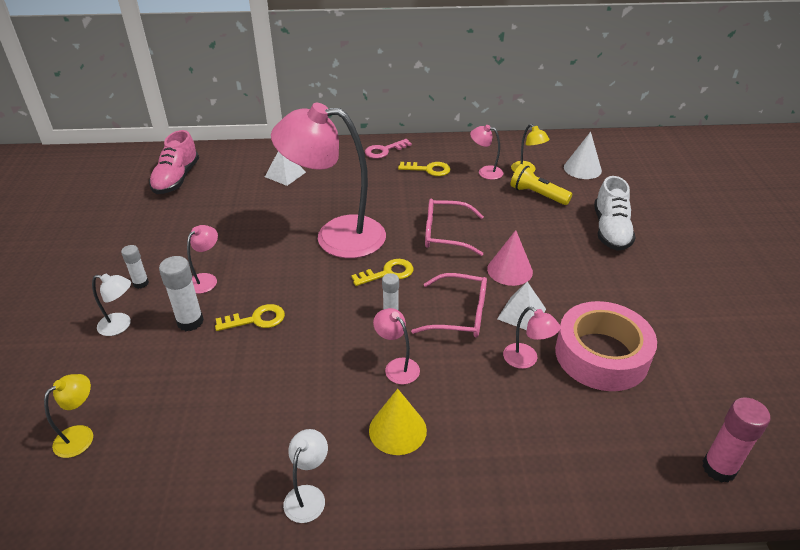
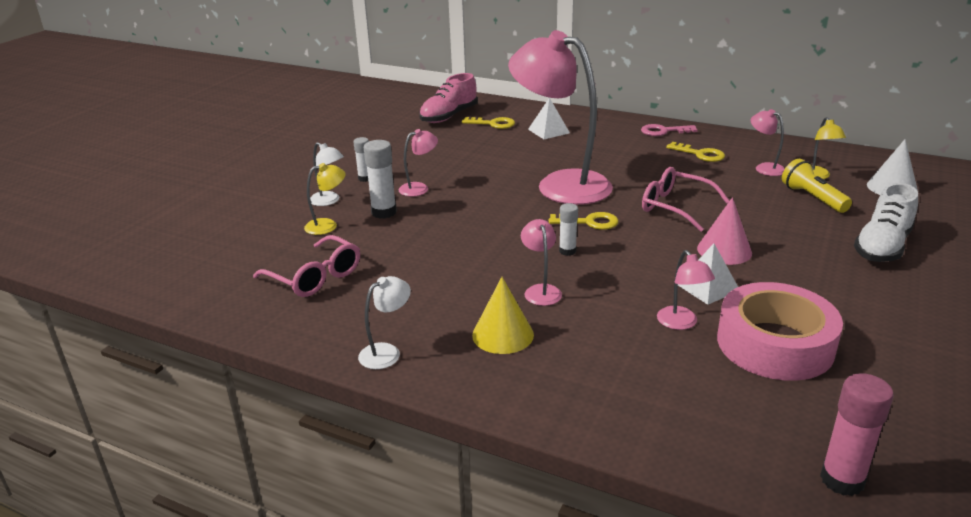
camera: 30 degrees right, 10 degrees down
yellow lamp [44,374,93,458] -> yellow lamp moved to [304,163,346,235]
yellow key [215,304,285,331] -> yellow key moved to [462,117,515,129]
pink glasses [411,273,487,338] -> pink glasses moved to [253,235,360,297]

